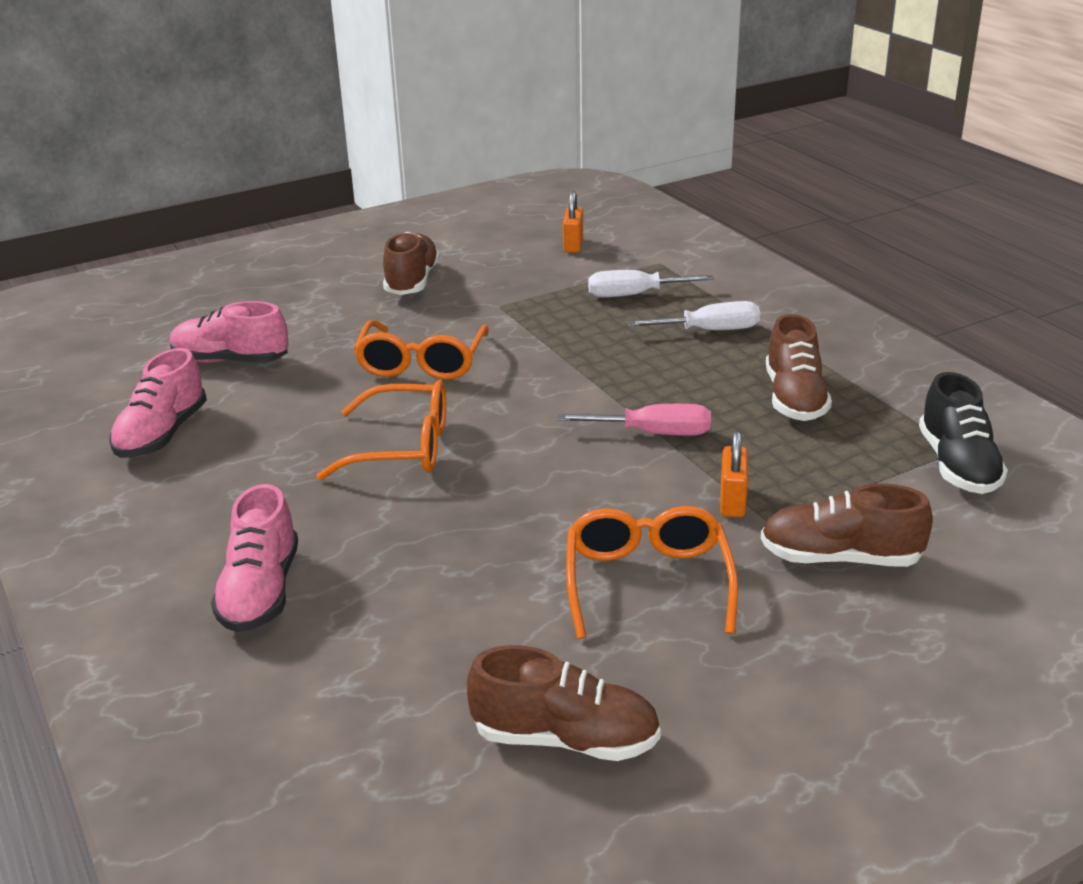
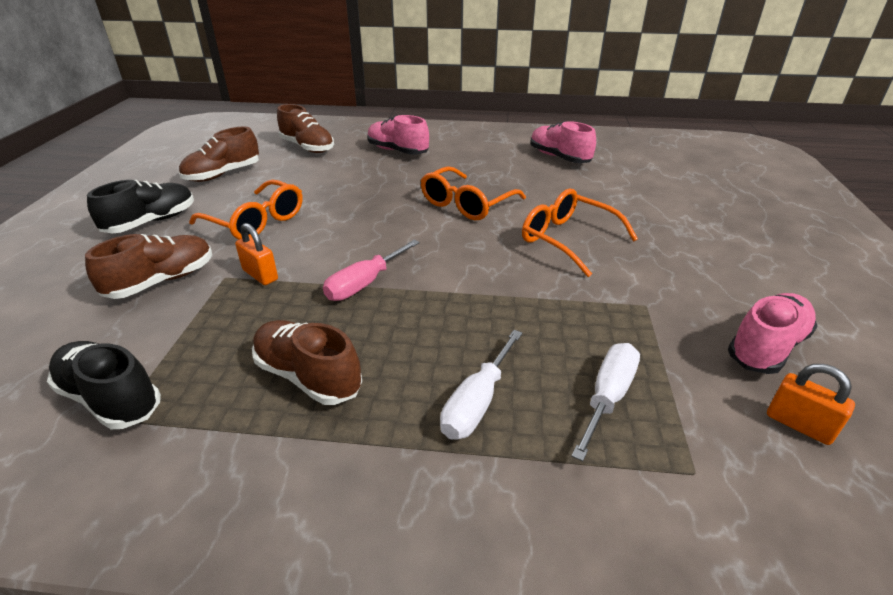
camera: 125 degrees right, 5 degrees up
pink shoe [170,301,288,363] -> pink shoe moved to [728,293,817,374]
brown shoe [383,232,440,295] -> brown shoe moved to [277,104,334,153]
none -> black shoe [87,180,194,233]

